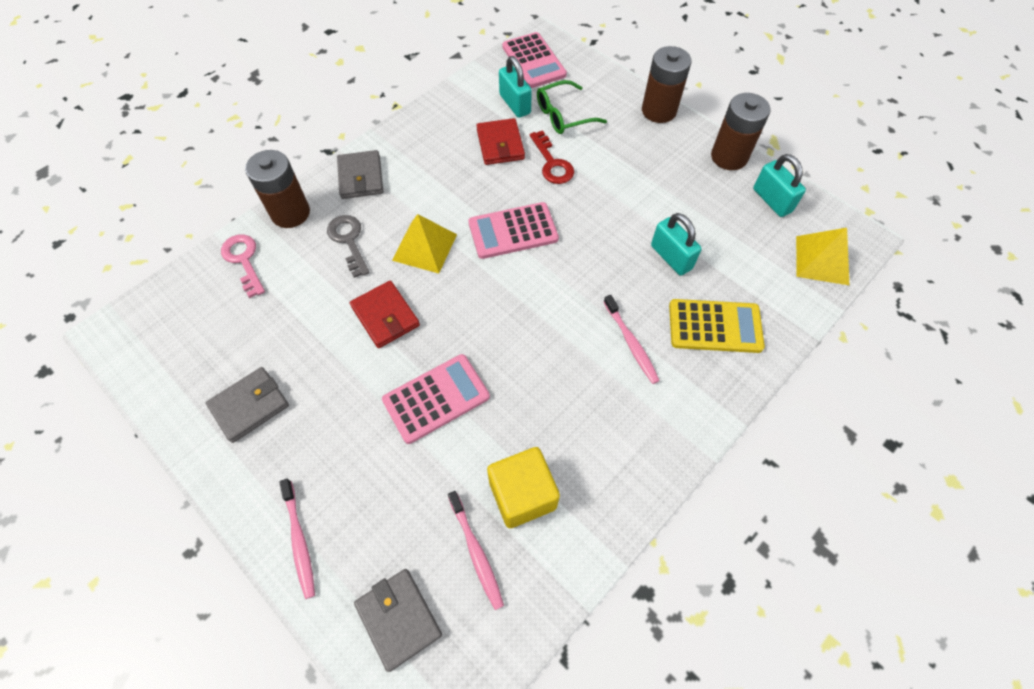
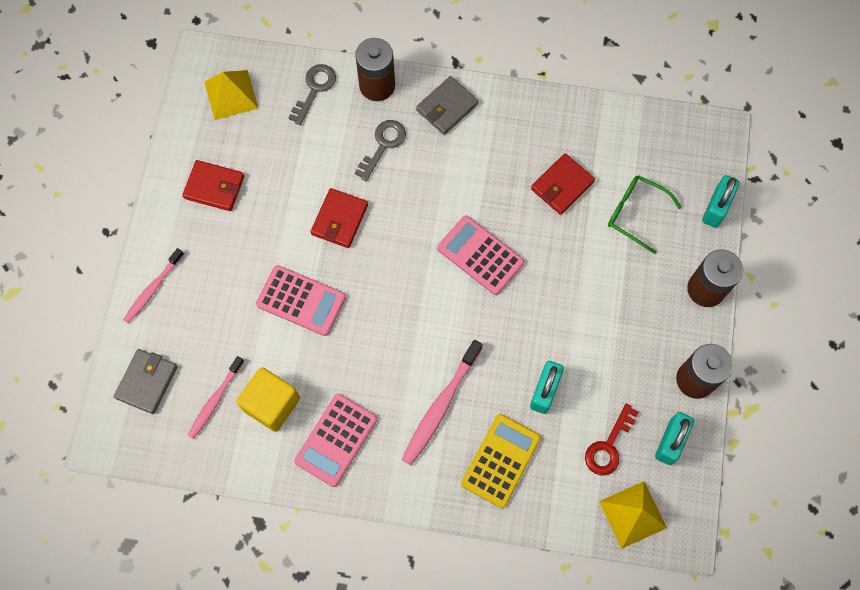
camera: 55 degrees right, 10 degrees up
grey wallet [206,367,289,443] -> red wallet [182,160,244,211]
pink key [221,234,265,298] -> grey key [289,64,336,125]
yellow pyramid [392,214,457,273] -> yellow pyramid moved to [204,70,258,120]
turquoise padlock [499,56,532,118] -> turquoise padlock moved to [702,175,740,228]
pink calculator [502,32,567,88] -> pink calculator moved to [294,394,377,487]
red key [530,130,574,184] -> red key moved to [585,403,639,475]
pink toothbrush [604,295,660,384] -> pink toothbrush [401,340,483,465], size x1.52
yellow calculator [669,299,765,353] -> yellow calculator turned 120 degrees counterclockwise [461,414,541,508]

